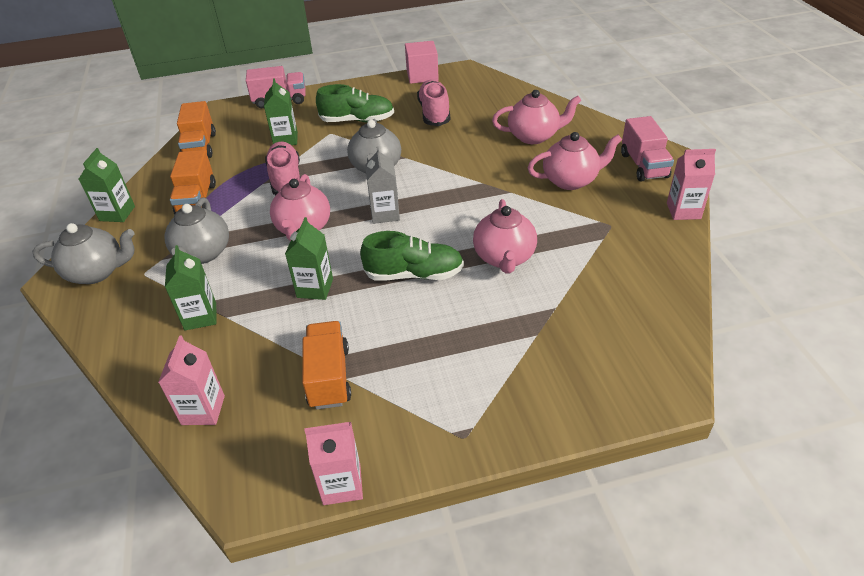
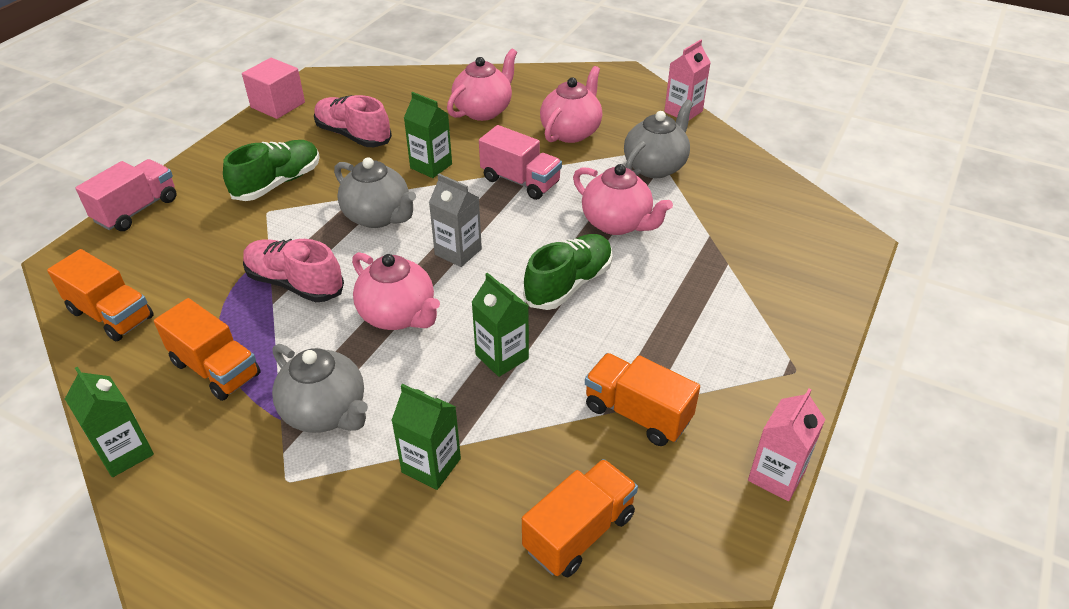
camera: 50 degrees left, 0 degrees up
grey teapot [32,223,135,284] -> grey teapot moved to [624,100,693,178]
pink carton [158,336,225,425] -> orange truck [522,459,638,577]
green carton [264,78,298,145] -> green carton moved to [404,92,452,178]
pink truck [621,116,674,182] -> pink truck moved to [479,125,562,200]

